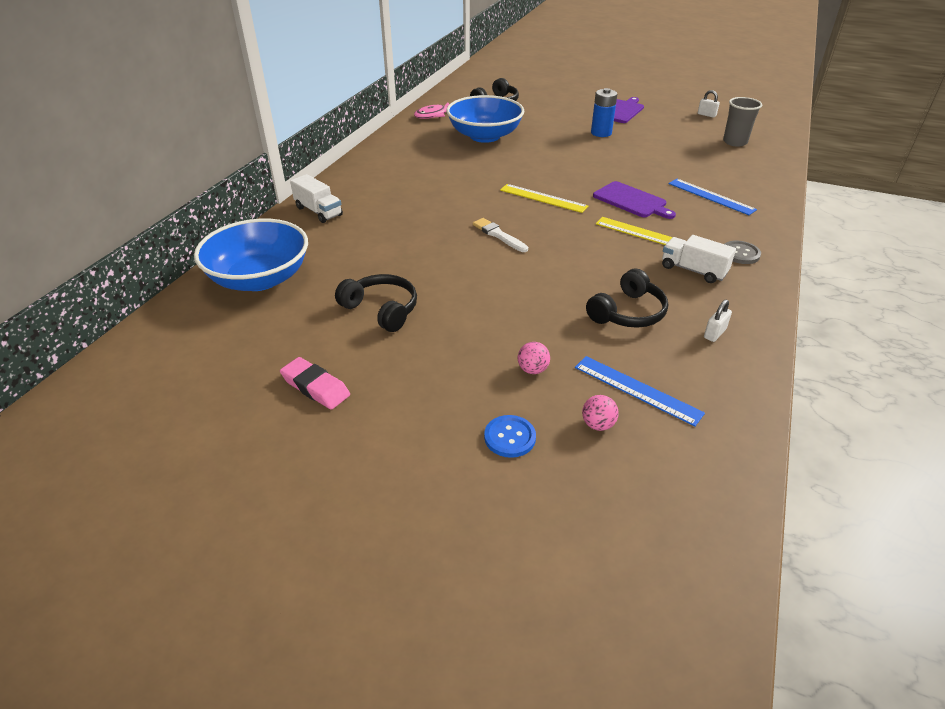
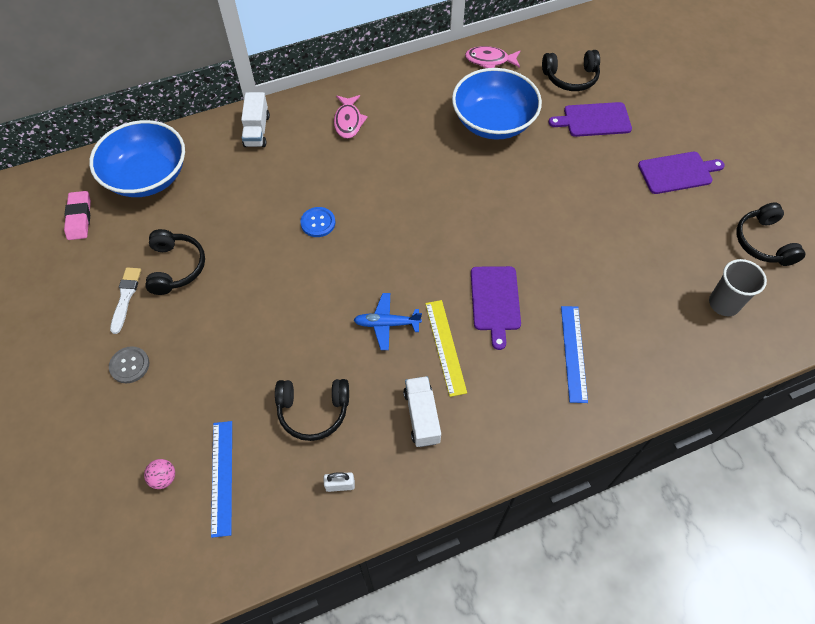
camera: 45 degrees right, 20 degrees up
pink eraser [280,357,350,410] -> pink eraser moved to [64,191,91,240]
white brush [473,218,528,252] -> white brush moved to [110,267,141,334]
blue button [484,415,536,458] -> blue button moved to [300,207,335,237]
yellow ruler [500,184,588,213] -> none
pink ball [518,342,550,374] -> none
blue battery [591,88,617,137] -> none
white padlock [698,90,720,118] -> black headphones [736,202,805,266]
grey button [725,241,761,264] -> grey button moved to [109,346,149,383]
none -> pink fish [334,95,368,139]
none -> blue plane [354,293,422,350]
none -> purple cutting board [549,102,632,137]

